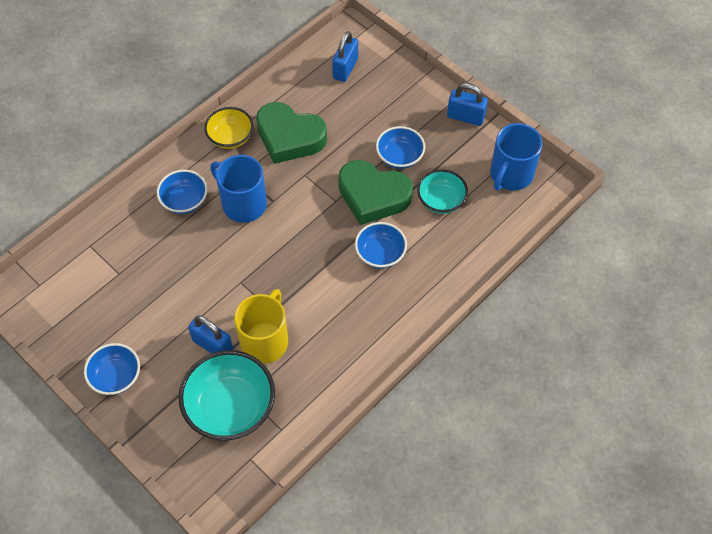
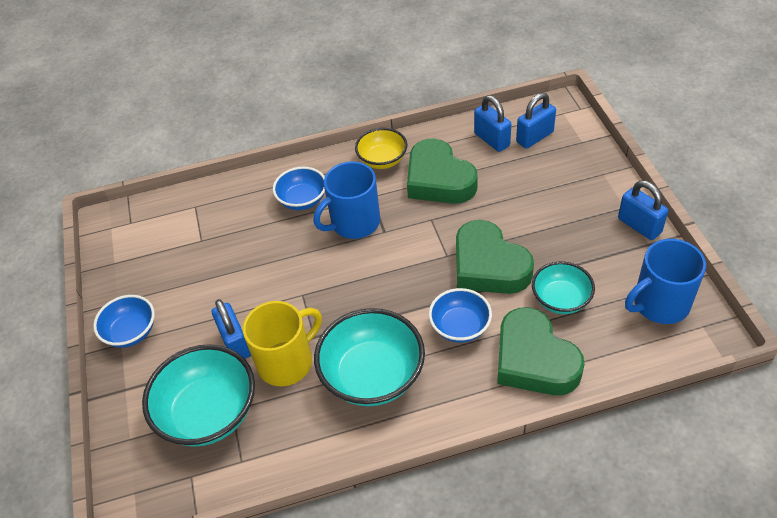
camera: 35 degrees right, 10 degrees down
blue mug [210,155,267,223] -> blue mug turned 105 degrees counterclockwise [313,161,380,239]
blue bowl [376,126,425,169] -> none
none -> turquoise bowl [314,308,425,406]
none -> blue padlock [474,95,511,152]
none -> green heart [497,307,585,395]

